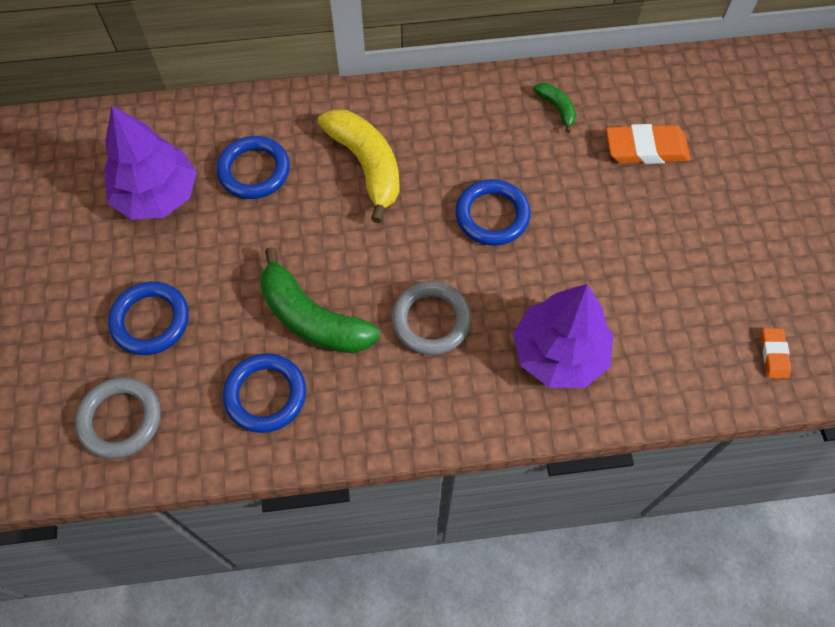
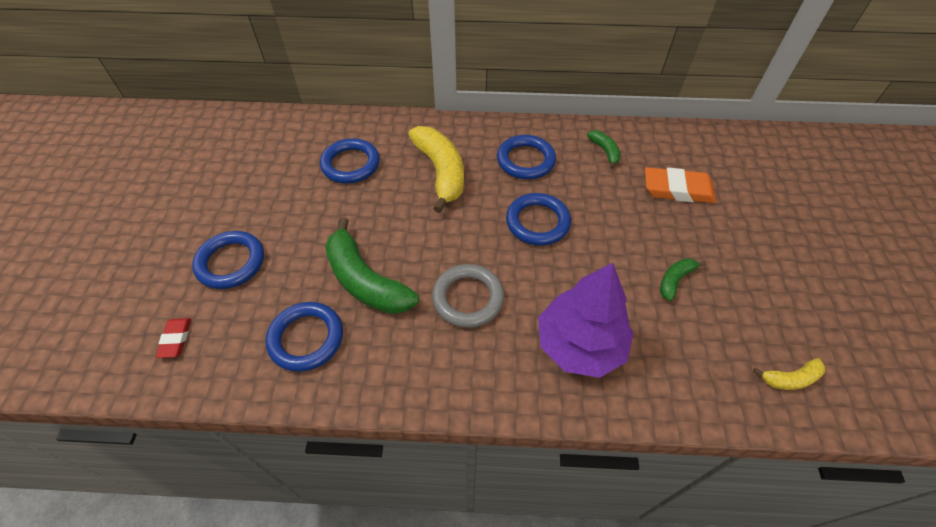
camera: 10 degrees right, 10 degrees down
grey ring [75,377,161,459] -> red eraser [156,318,191,358]
purple tree [104,106,197,220] -> none
orange eraser [761,328,791,378] -> yellow banana [753,358,825,390]
none -> blue ring [497,135,556,179]
none -> green banana [660,258,706,301]

